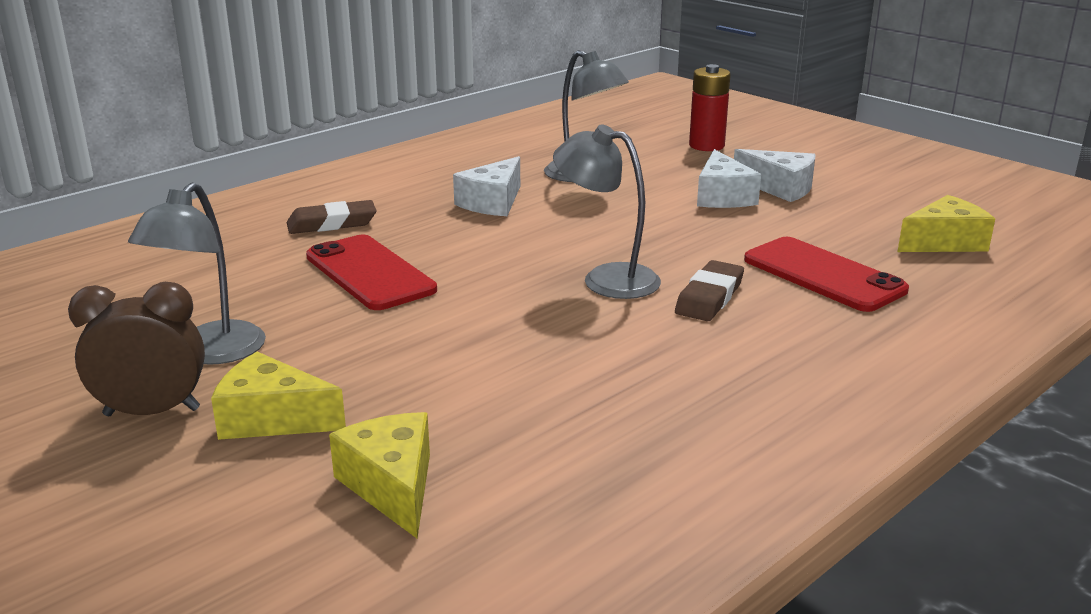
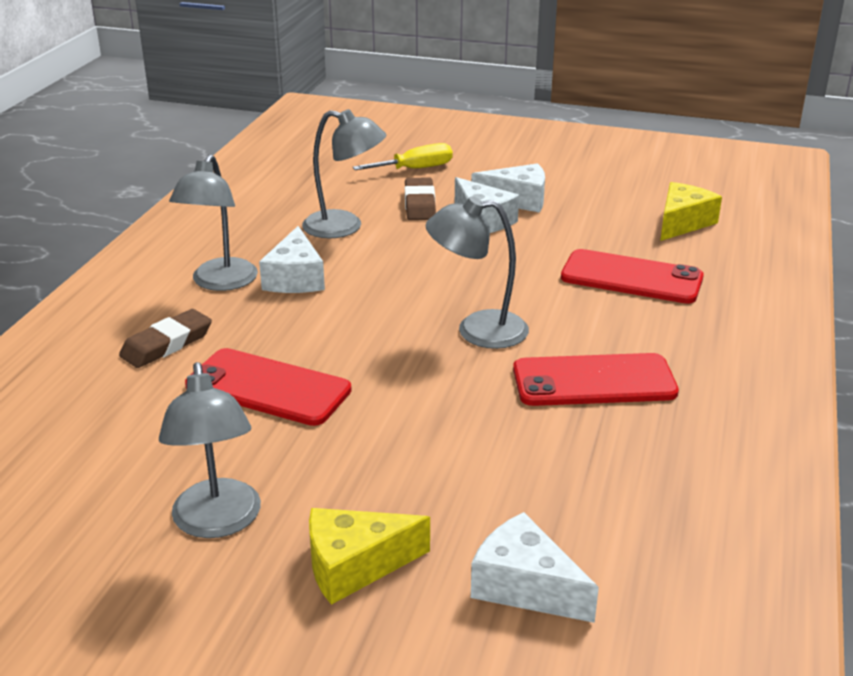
camera: 30 degrees left, 5 degrees up
brown clock [68,282,205,416] -> none
yellow cheese [329,412,430,538] -> white cheese [471,512,599,623]
brown eraser [675,260,744,321] -> brown eraser moved to [405,177,436,220]
red battery [689,64,731,151] -> yellow screwdriver [353,143,453,170]
none -> grey lamp [169,154,258,291]
none -> red phone [513,353,679,406]

